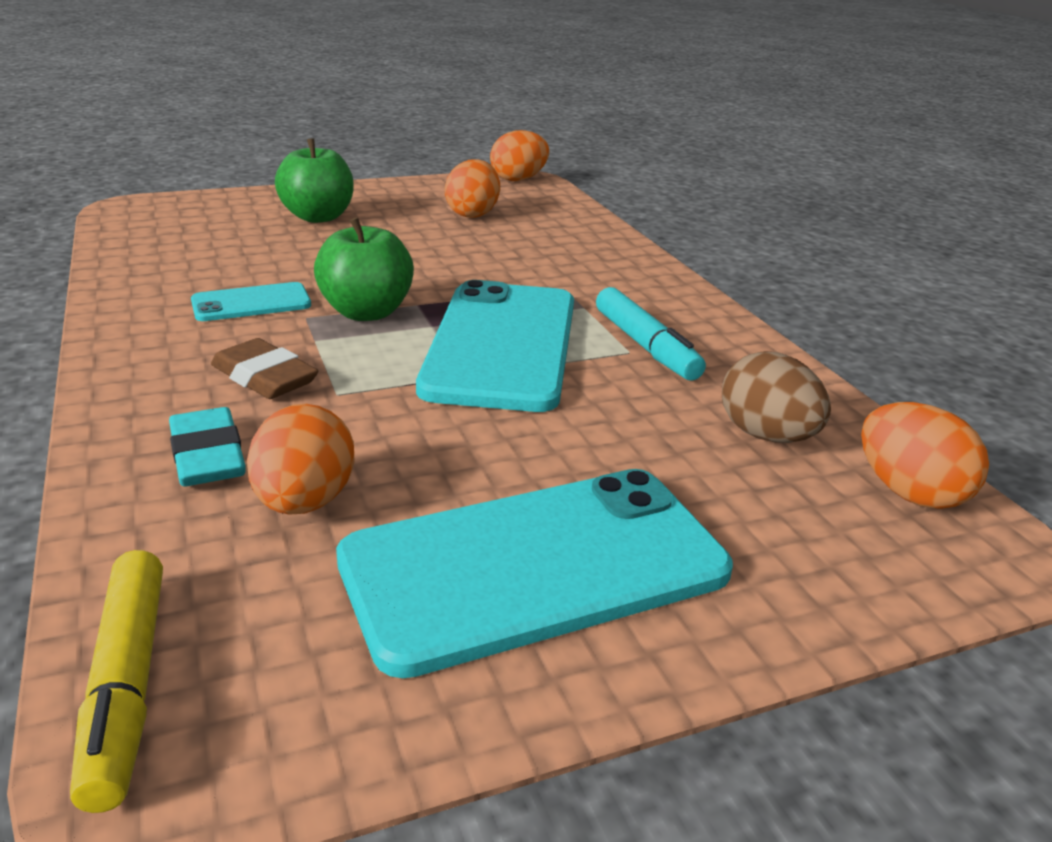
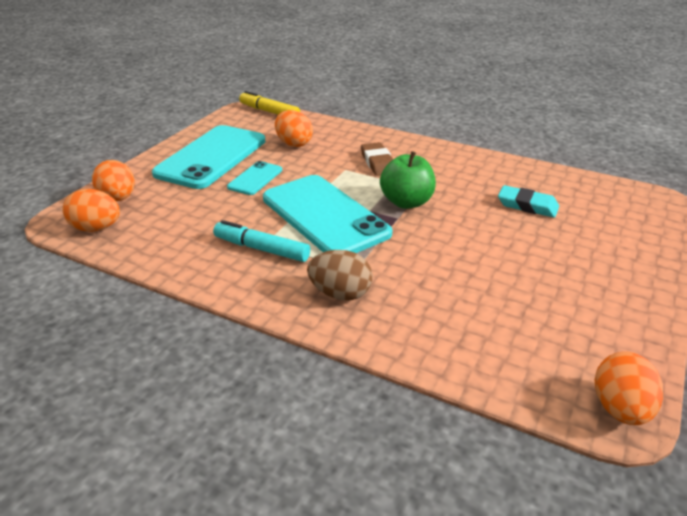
camera: 140 degrees right, 5 degrees up
turquoise eraser [169,407,245,486] -> turquoise eraser moved to [498,185,559,218]
turquoise phone [191,282,311,321] -> turquoise phone moved to [227,161,282,195]
brown eraser [211,338,319,399] -> brown eraser turned 75 degrees clockwise [361,142,393,176]
green apple [275,138,354,223] -> none
orange egg [445,159,500,218] -> orange egg moved to [92,160,135,201]
brown egg [722,351,831,443] -> brown egg moved to [307,250,373,300]

